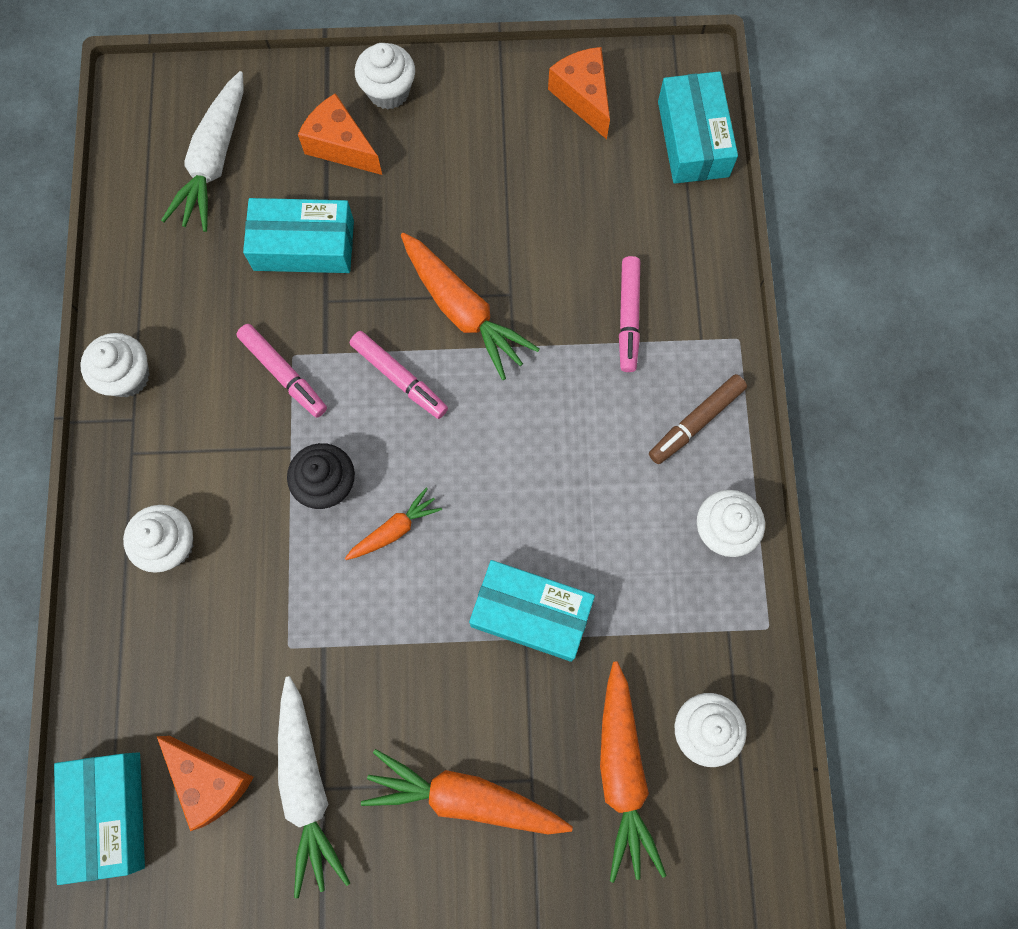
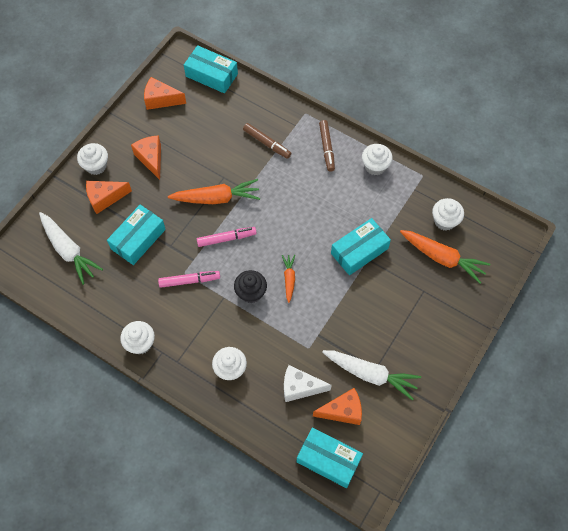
camera: 55 degrees left, 10 degrees down
orange carrot [361,749,573,834] -> none
pink marker [619,256,640,372] -> brown marker [243,123,291,159]
none -> orange cheese [131,135,161,180]
none -> white cheese [284,365,332,402]

